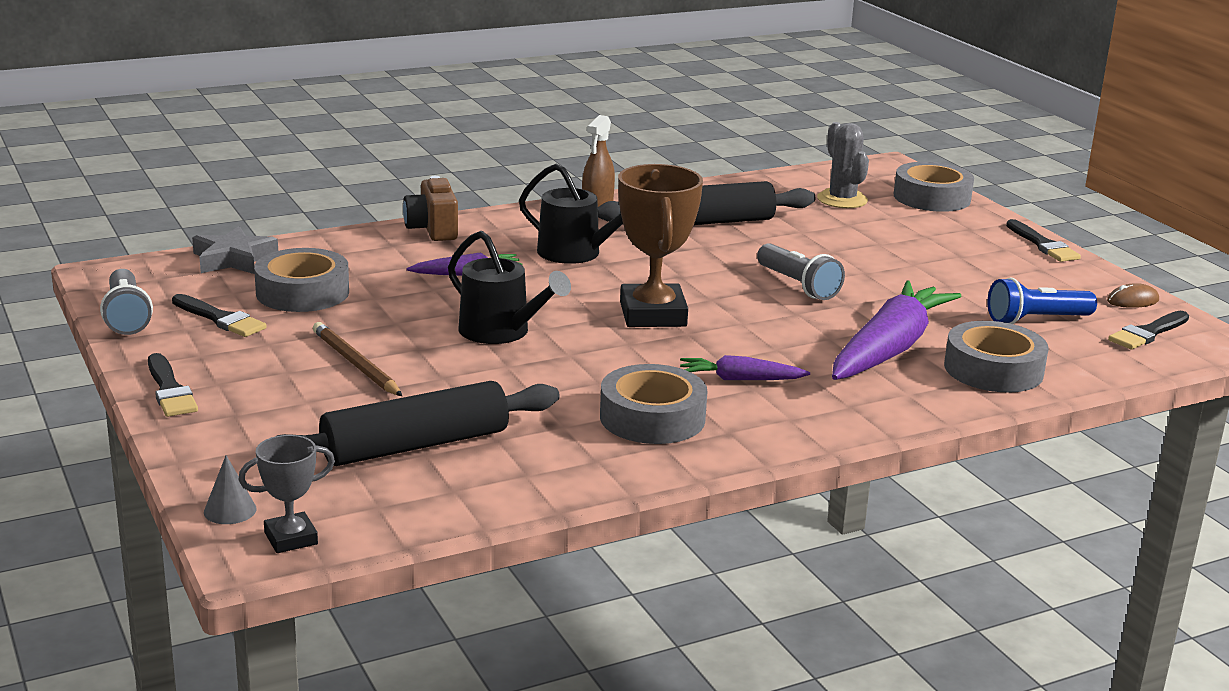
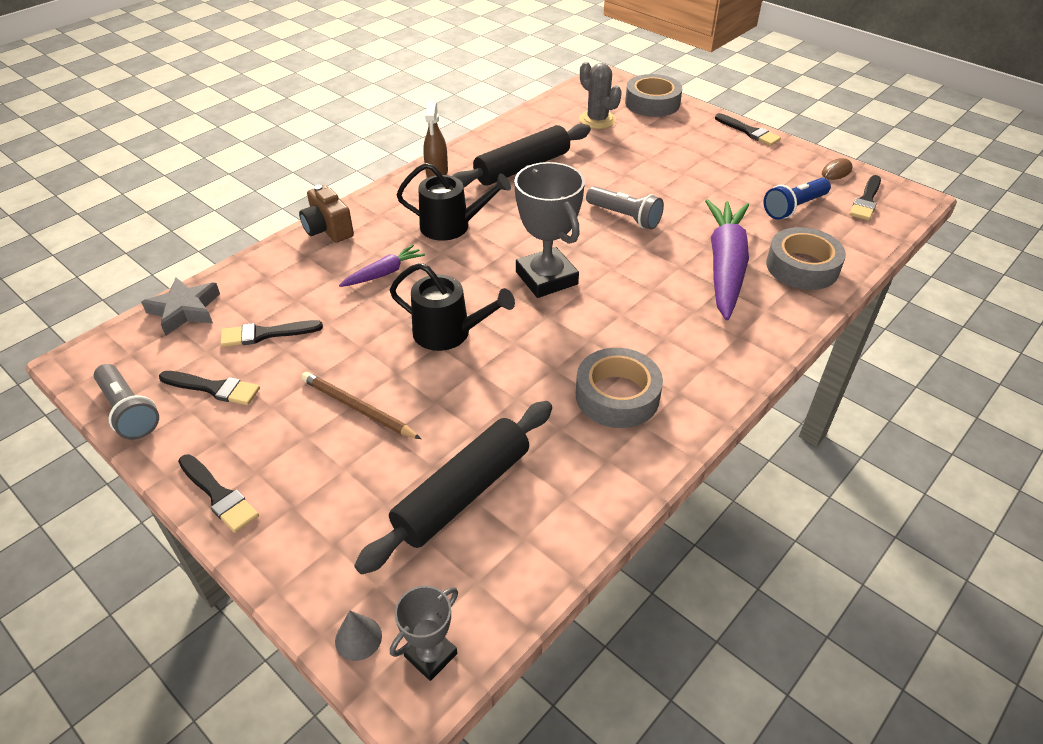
camera: 20 degrees left, 20 degrees up
grey tape [254,248,349,312] -> black brush [220,320,323,347]
brown trophy [618,164,703,327] -> grey trophy [514,162,585,298]
purple carrot [680,355,810,380] -> none

